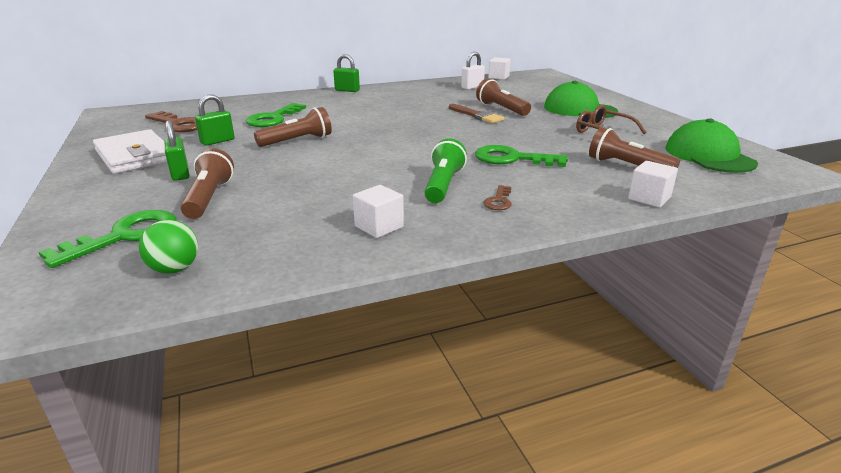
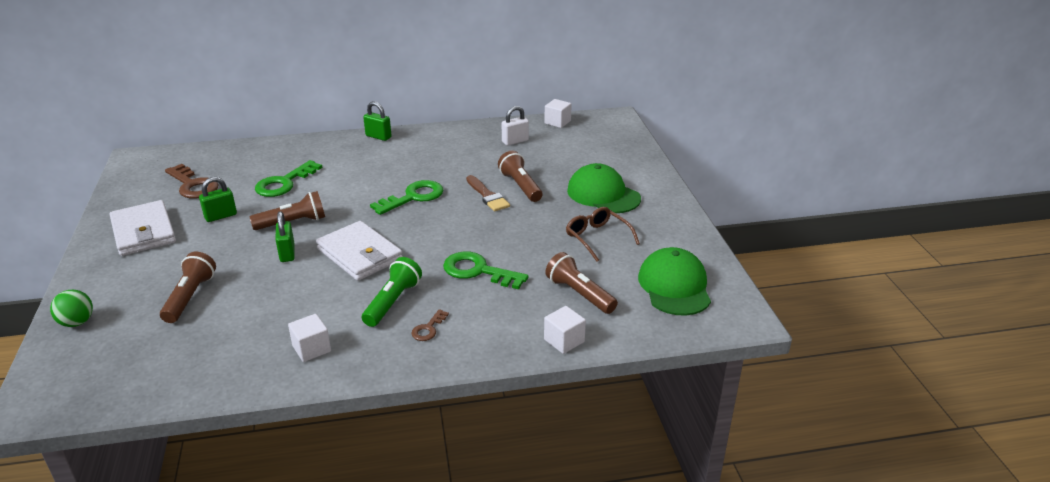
camera: 10 degrees right, 5 degrees up
green key [39,210,176,268] -> green key moved to [370,180,443,215]
green ball [139,220,198,274] -> green ball moved to [50,290,93,327]
green padlock [165,120,189,181] -> green padlock moved to [275,211,295,262]
none -> white wallet [316,221,403,281]

